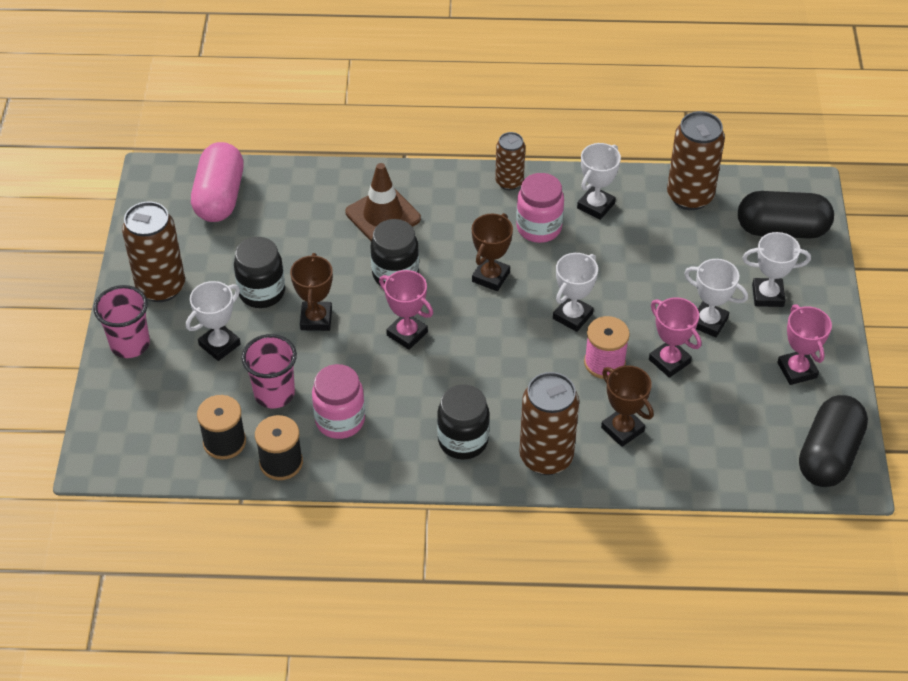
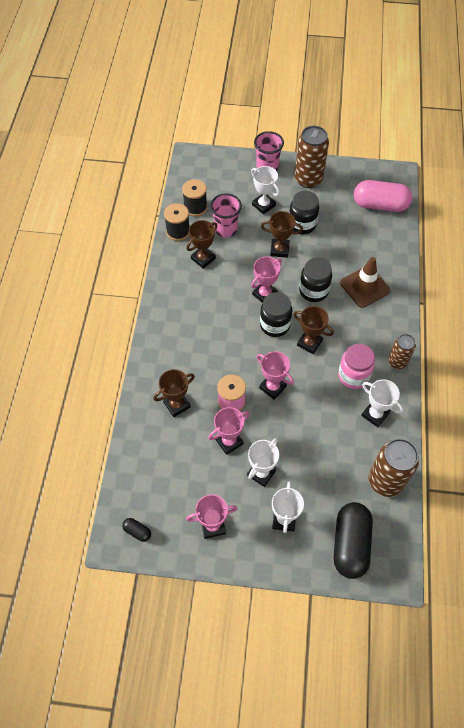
camera: 95 degrees right, 10 degrees up
pink jar [312,364,365,439] -> brown trophy [186,220,217,269]
black jar [437,384,490,460] -> black jar moved to [260,292,292,337]
brown can [520,372,579,475] -> none
white trophy [553,253,598,332] -> pink trophy [256,351,294,400]
black capsule [799,395,868,487] -> black capsule [122,518,151,542], size x0.43

